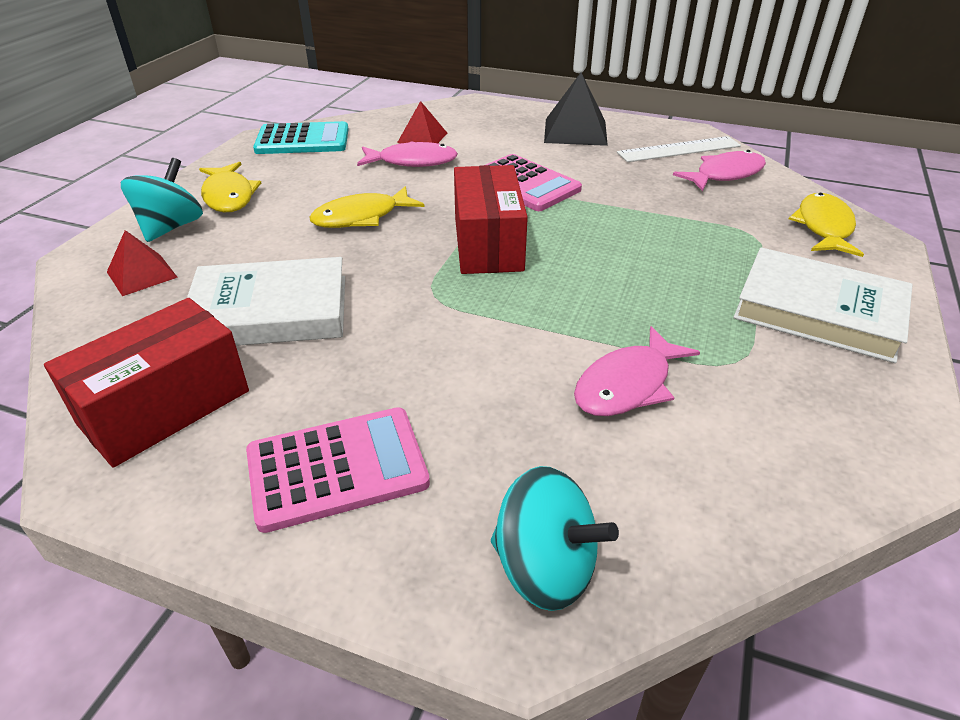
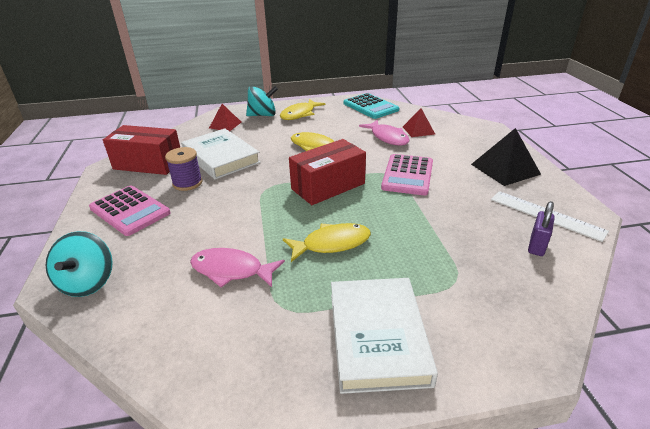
camera: 60 degrees right, 5 degrees down
pink fish [673,150,766,191] -> purple padlock [528,201,555,256]
yellow fish [789,193,864,257] -> yellow fish moved to [283,223,371,262]
none -> purple spool [165,147,203,191]

